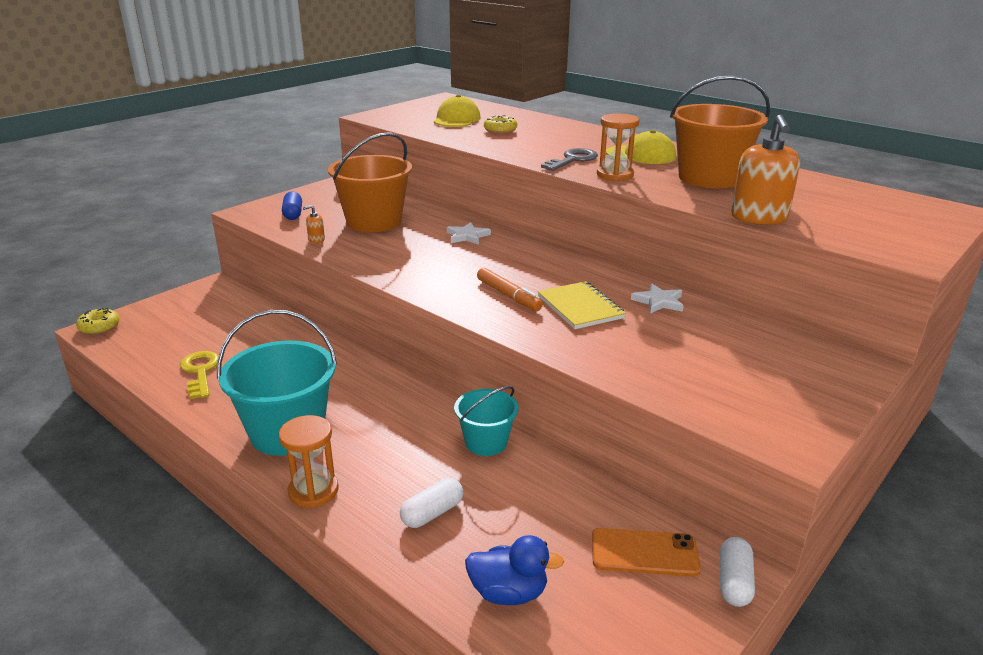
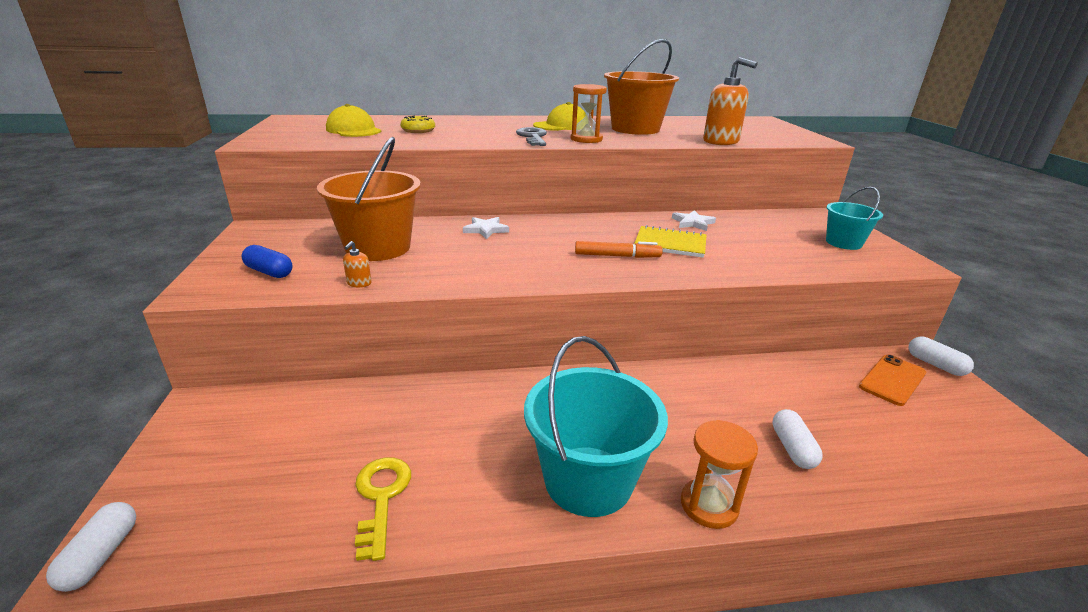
camera: 50 degrees left, 0 degrees up
yellow donut [76,308,120,335] -> white capsule [46,502,136,592]
yellow key [180,351,219,399] -> yellow key turned 60 degrees clockwise [355,457,411,561]
turquoise bucket [454,386,519,456] -> turquoise bucket moved to [826,187,883,250]
blue duck [465,535,564,605] -> none

